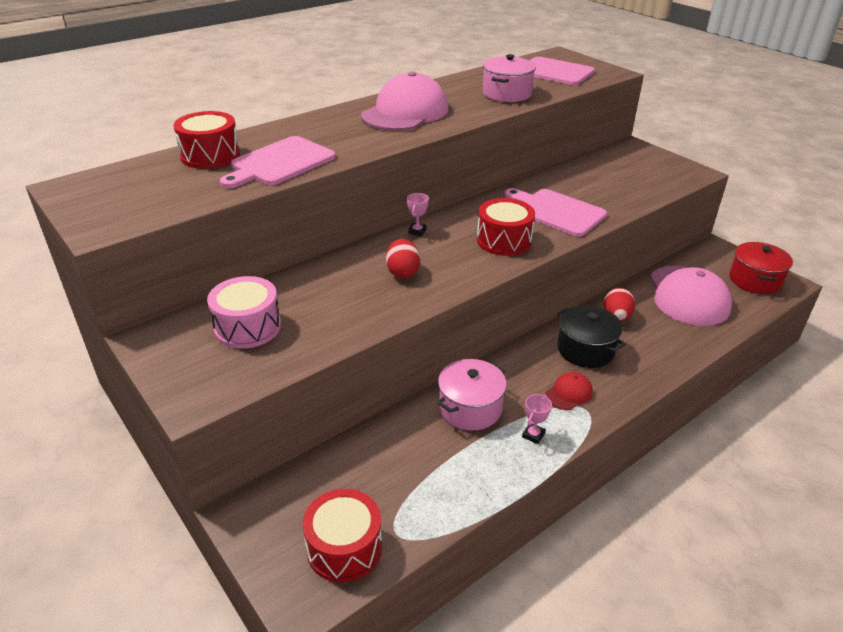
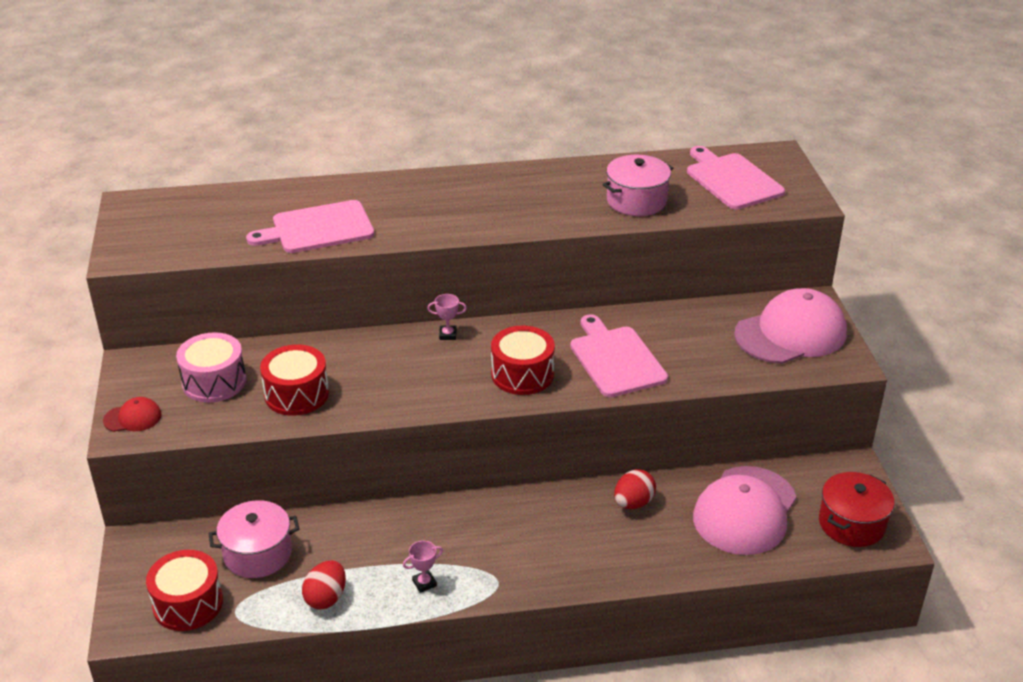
camera: 30 degrees right, 0 degrees up
red drum [173,111,240,169] -> red drum moved to [260,345,329,416]
pink cap [361,72,448,131] -> pink cap moved to [734,288,847,364]
red egg [386,239,421,278] -> red egg moved to [302,560,346,610]
pink trophy [407,193,429,236] -> pink trophy turned 45 degrees clockwise [427,294,467,340]
pink pot [437,359,507,430] -> pink pot moved to [208,500,299,578]
red cap [545,372,593,410] -> red cap moved to [103,397,162,432]
black pot [557,305,626,368] -> none

